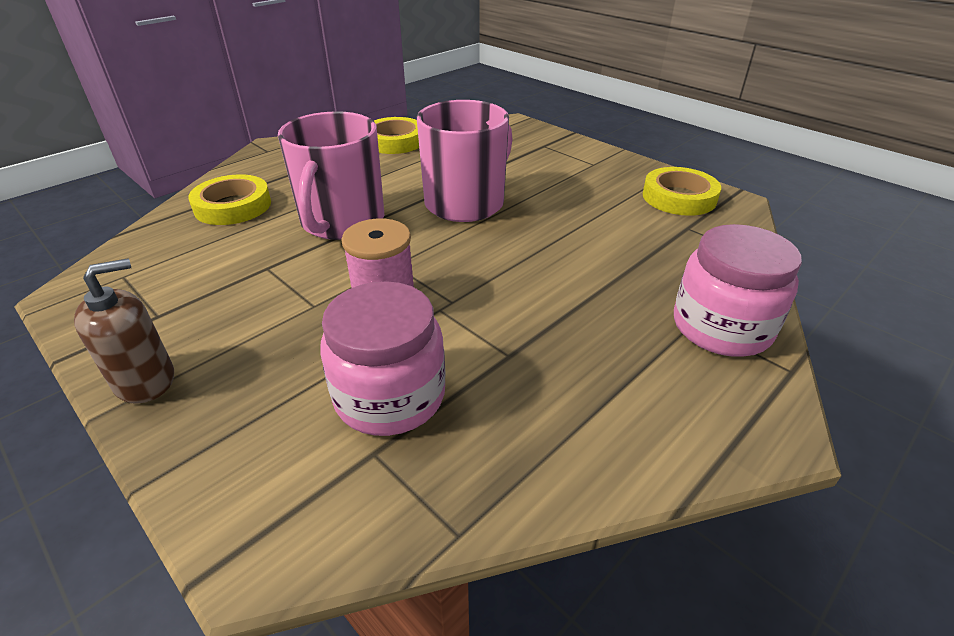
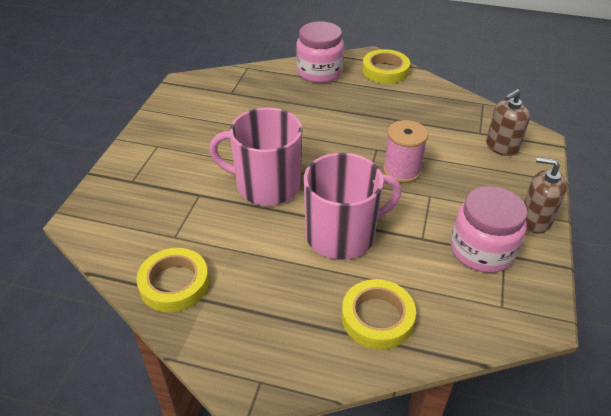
camera: 120 degrees left, 5 degrees up
pink jar [320,281,446,436] -> pink jar moved to [451,186,527,273]
yellow tape [643,167,721,216] -> yellow tape moved to [362,49,410,84]
none -> brown soap dispenser [486,89,530,156]

